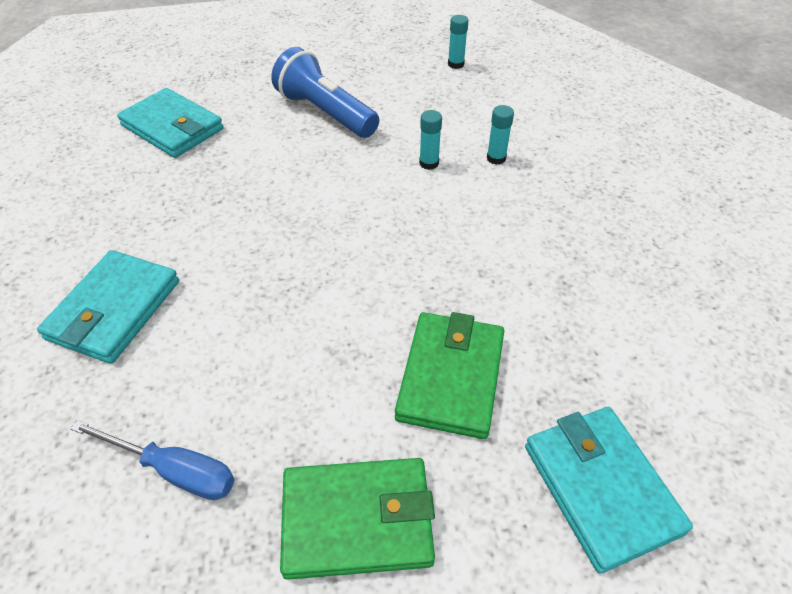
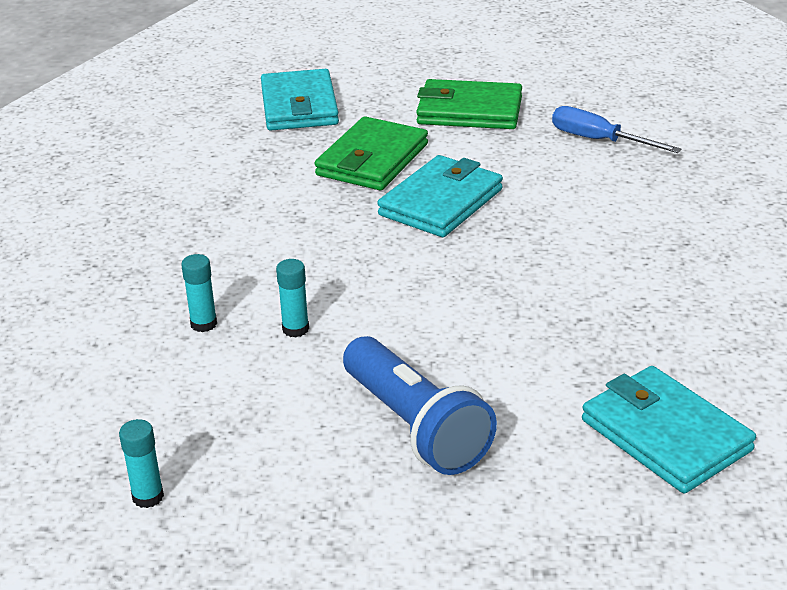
camera: 165 degrees left, 15 degrees down
turquoise wallet [37,250,179,364] -> turquoise wallet moved to [377,155,503,237]

